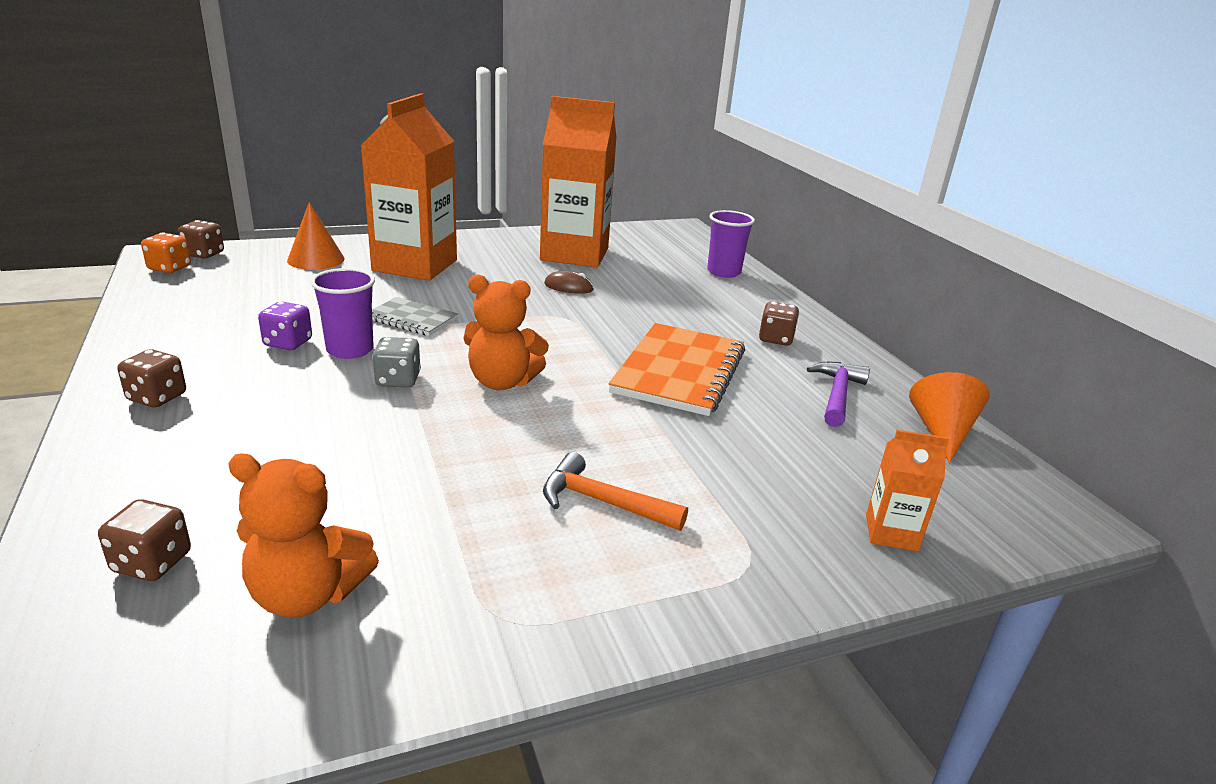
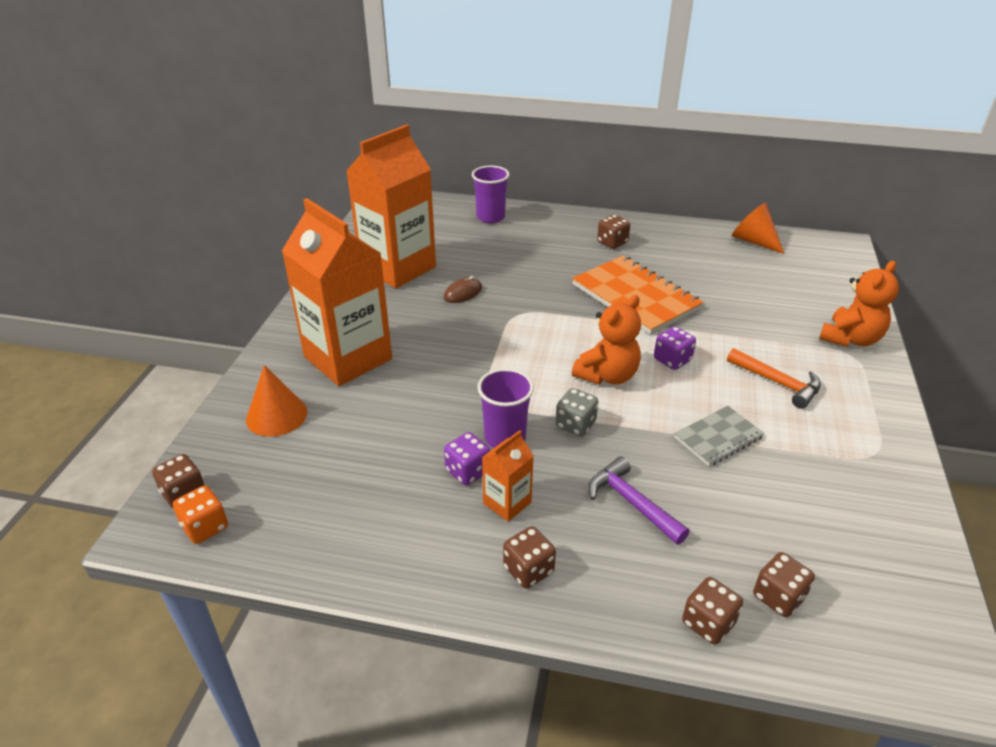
camera: 55 degrees left, 10 degrees up
orange teddy bear [228,453,379,618] -> orange teddy bear moved to [819,261,899,347]
grey notebook [372,297,458,336] -> grey notebook moved to [674,406,764,467]
orange hammer [543,452,688,531] -> orange hammer turned 105 degrees counterclockwise [727,348,821,409]
purple hammer [807,362,870,427] -> purple hammer moved to [588,456,689,545]
orange carton [866,430,949,551] -> orange carton moved to [482,430,534,522]
none -> purple dice [654,326,696,370]
none -> brown dice [682,577,743,645]

